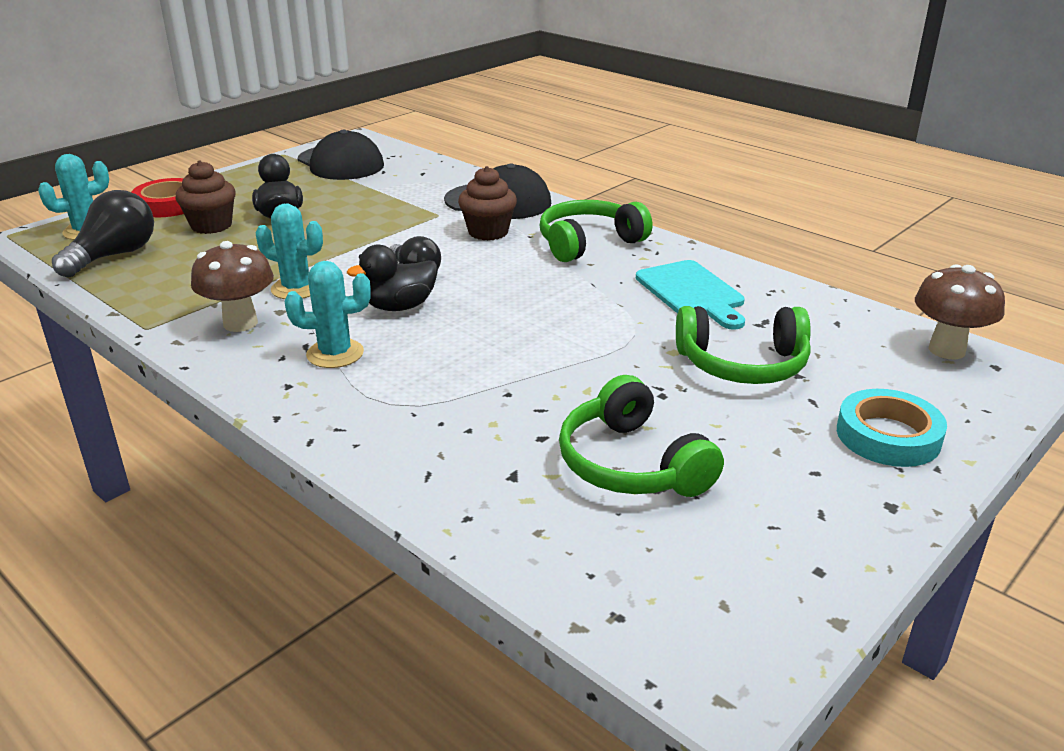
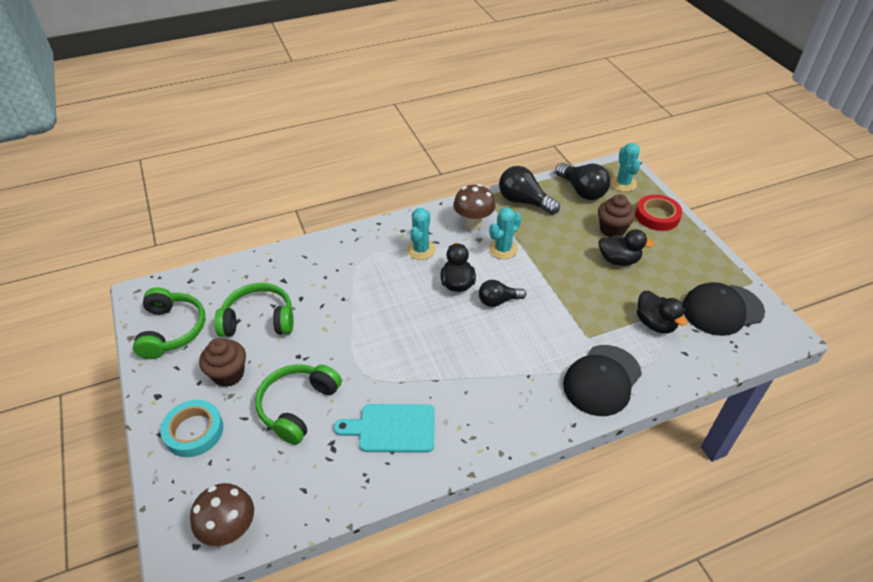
camera: 115 degrees right, 15 degrees up
brown cupcake [458,166,517,240] -> brown cupcake moved to [199,338,246,387]
green headphones [539,200,652,262] -> green headphones moved to [133,287,205,359]
none -> black light bulb [499,166,560,215]
none -> black duck [637,291,687,333]

